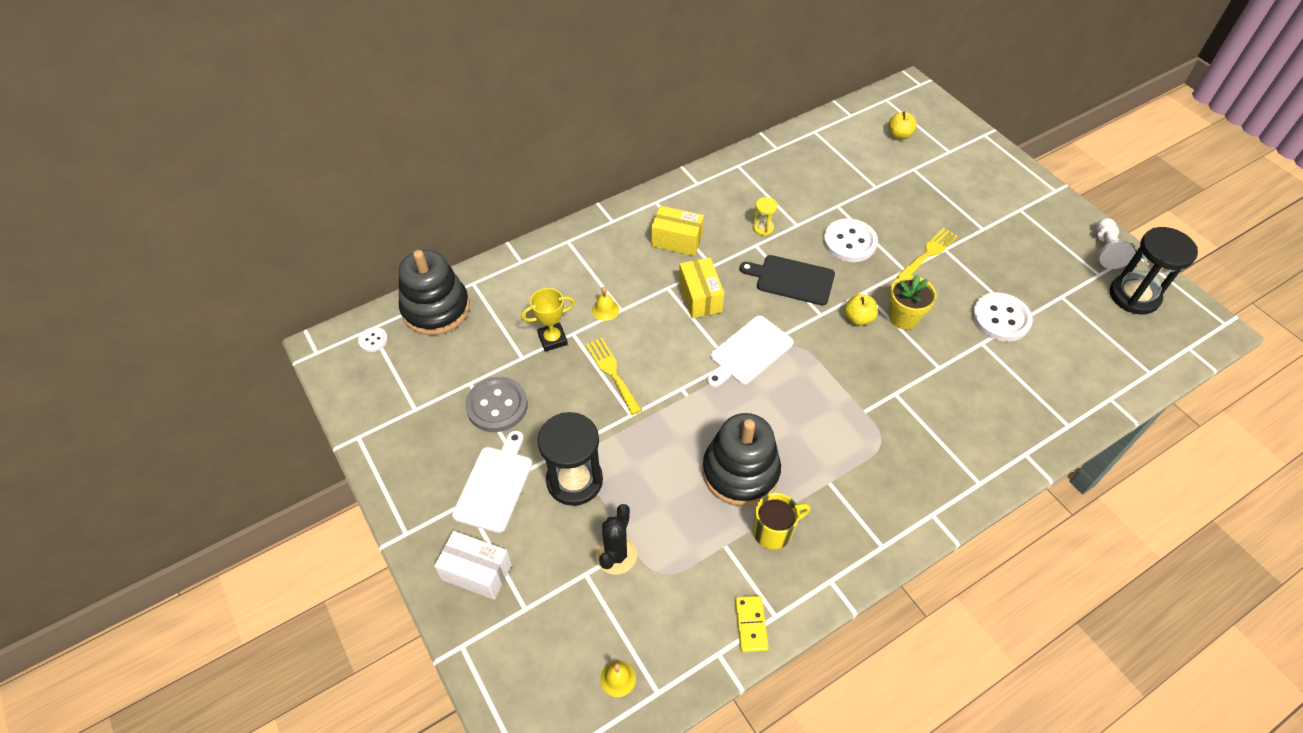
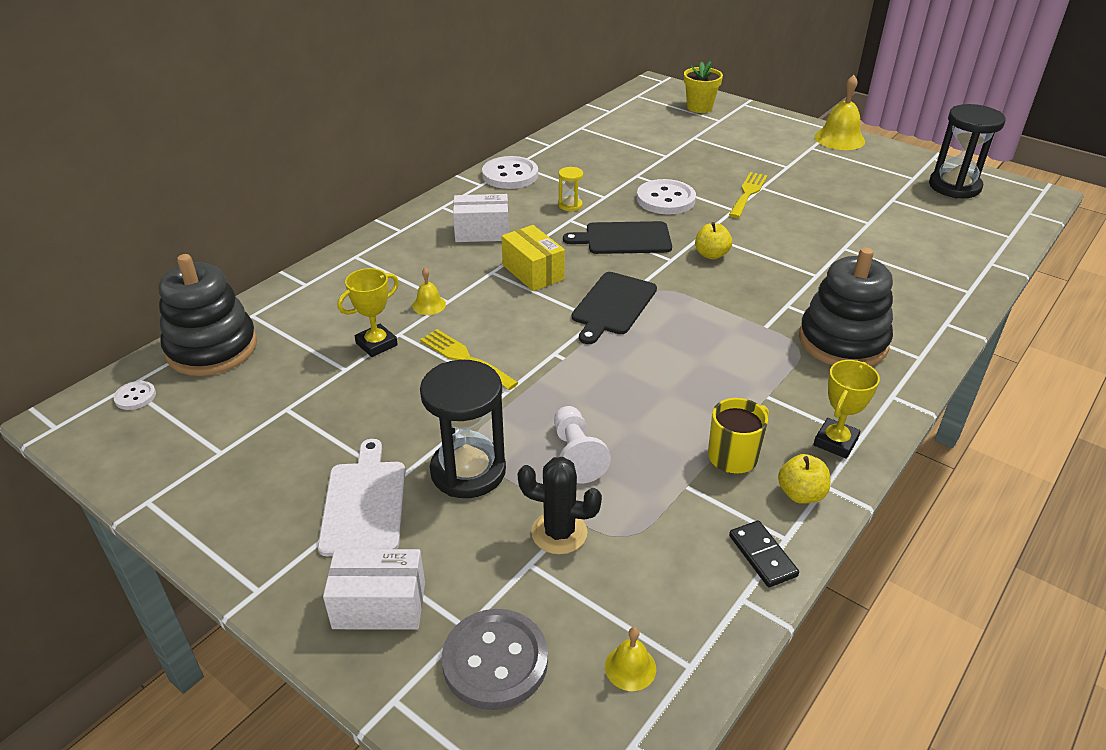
camera: 20 degrees left, 15 degrees down
grey button [465,377,528,432] -> grey button moved to [442,609,548,710]
black cactus [596,504,637,575] -> black cactus turned 75 degrees counterclockwise [518,457,602,554]
yellow box [651,206,704,256] -> white box [453,194,509,242]
black stacking toy [702,413,781,506] -> black stacking toy moved to [799,247,893,366]
white cutting board [707,315,794,387] -> black cutting board [572,272,657,344]
yellow domino [735,596,769,652] -> black domino [729,520,799,587]
yellow apple [888,111,917,140] -> yellow apple moved to [778,454,830,504]
yellow flower pot [889,275,936,330] -> yellow flower pot moved to [684,61,723,113]
white button [972,293,1032,342] -> white button moved to [482,156,538,189]
white pawn [1096,218,1135,269] -> white pawn moved to [554,406,611,483]
none -> yellow trophy [813,360,880,459]
none -> yellow bell [815,75,865,150]

